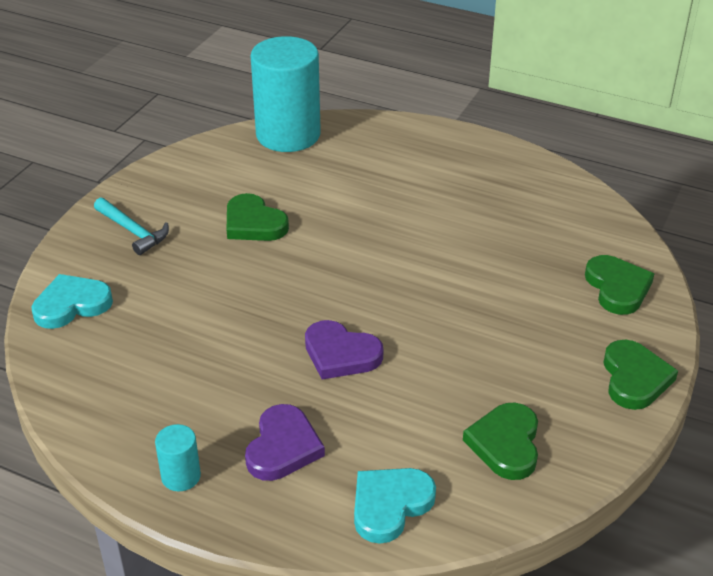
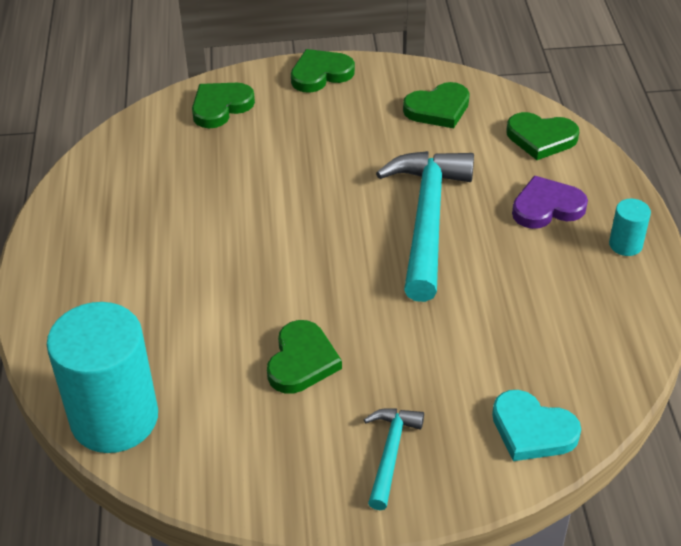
camera: 120 degrees left, 5 degrees up
purple heart [305,320,383,379] -> turquoise hammer [376,151,474,302]
turquoise heart [354,468,436,544] -> green heart [506,112,579,160]

